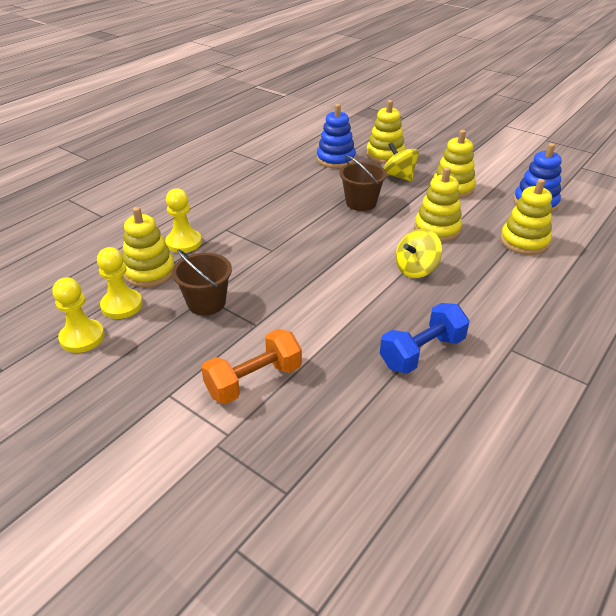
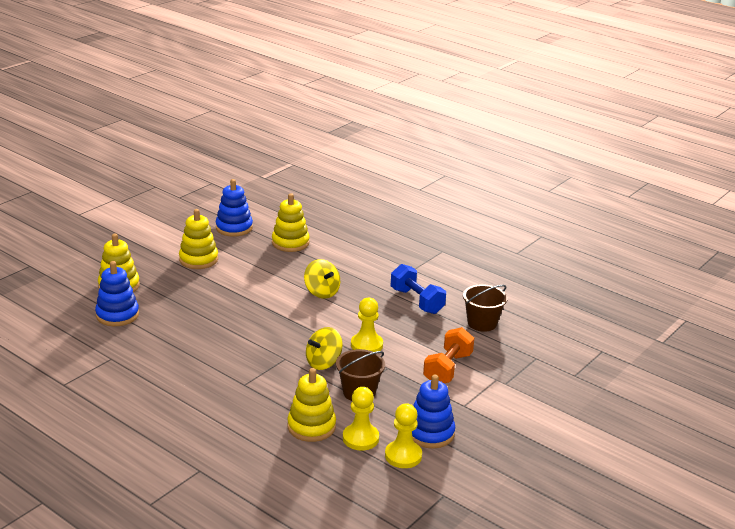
camera: 90 degrees left, 10 degrees down
yellow pawn [165,188,202,253] -> yellow pawn moved to [351,298,383,352]
orange dumbbell [201,329,302,404] -> orange dumbbell turned 60 degrees clockwise [423,327,474,383]
brown bucket [339,155,387,211] -> brown bucket moved to [463,284,508,332]
yellow spinning top [383,143,419,181] -> yellow spinning top moved to [306,327,343,370]
yellow stacking toy [414,167,462,242] -> none
none -> blue stacking toy [412,375,455,448]

